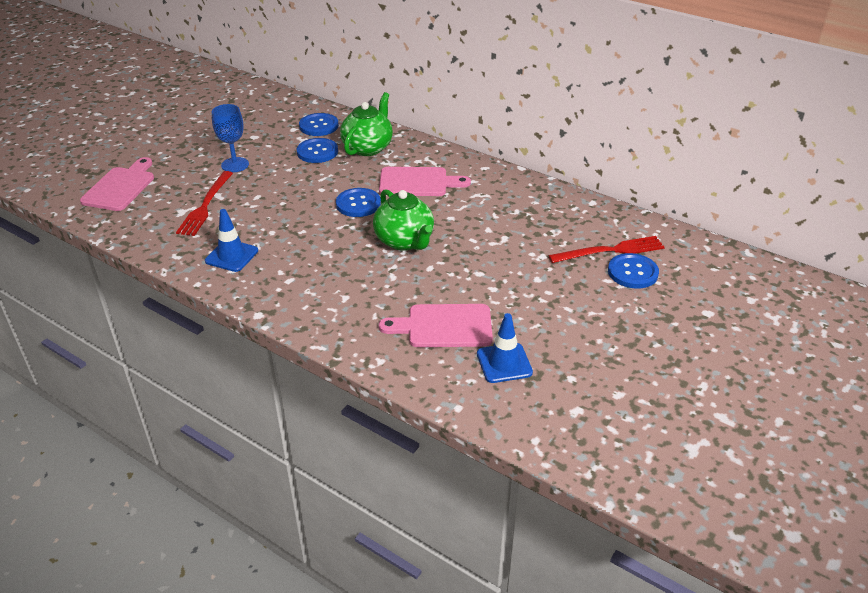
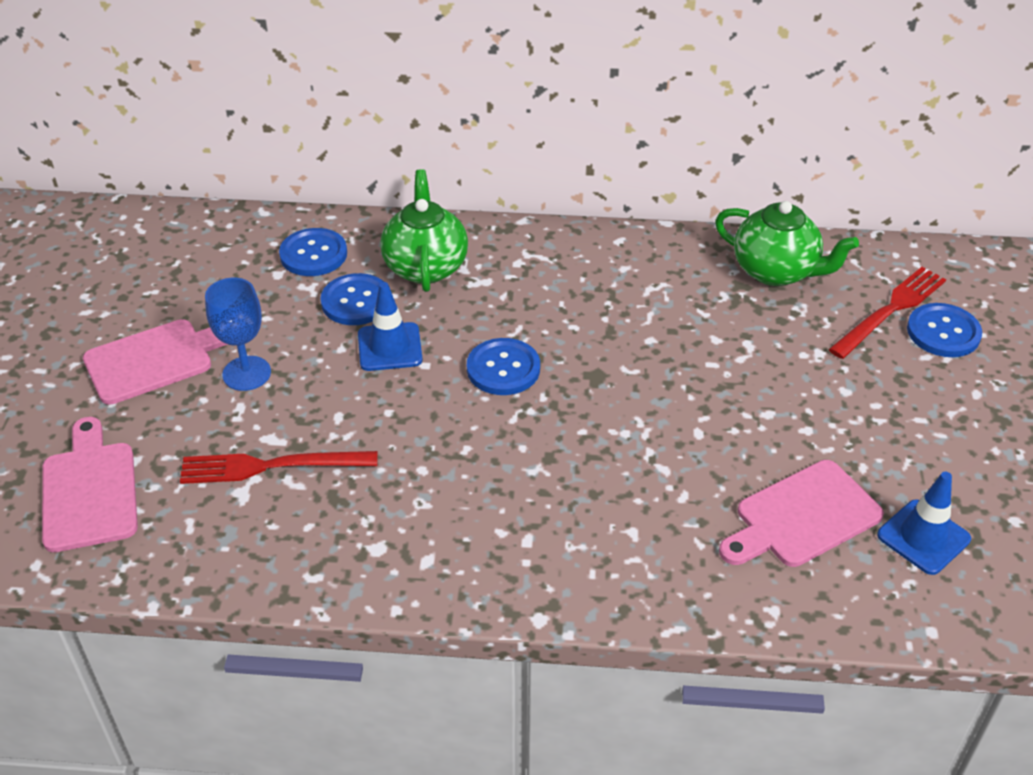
camera: 30 degrees left, 5 degrees up
red fork [176,171,233,236] -> red fork turned 105 degrees clockwise [180,451,377,484]
blue traffic cone [205,209,258,272] -> blue traffic cone moved to [358,282,422,371]
green teapot [373,189,434,251] -> green teapot moved to [715,201,859,286]
pink cutting board [379,167,471,196] -> pink cutting board moved to [83,319,228,405]

